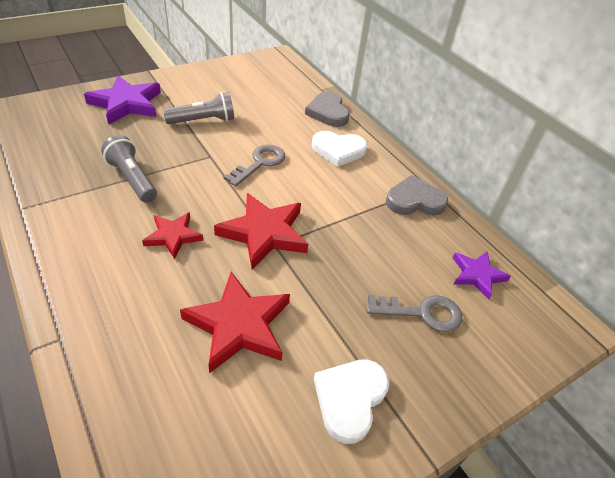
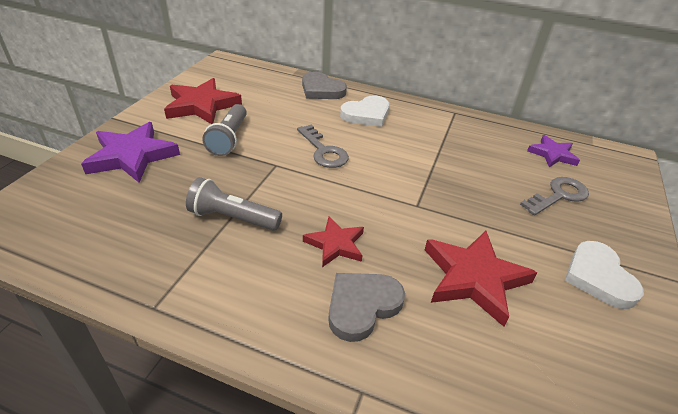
camera: 35 degrees left, 5 degrees down
grey flashlight [163,92,234,124] -> grey flashlight turned 150 degrees clockwise [202,104,247,156]
red star [214,193,308,269] -> red star moved to [164,78,242,124]
grey key [224,145,286,187] -> grey key turned 150 degrees clockwise [297,124,349,168]
grey heart [386,175,448,216] -> grey heart moved to [328,273,405,342]

